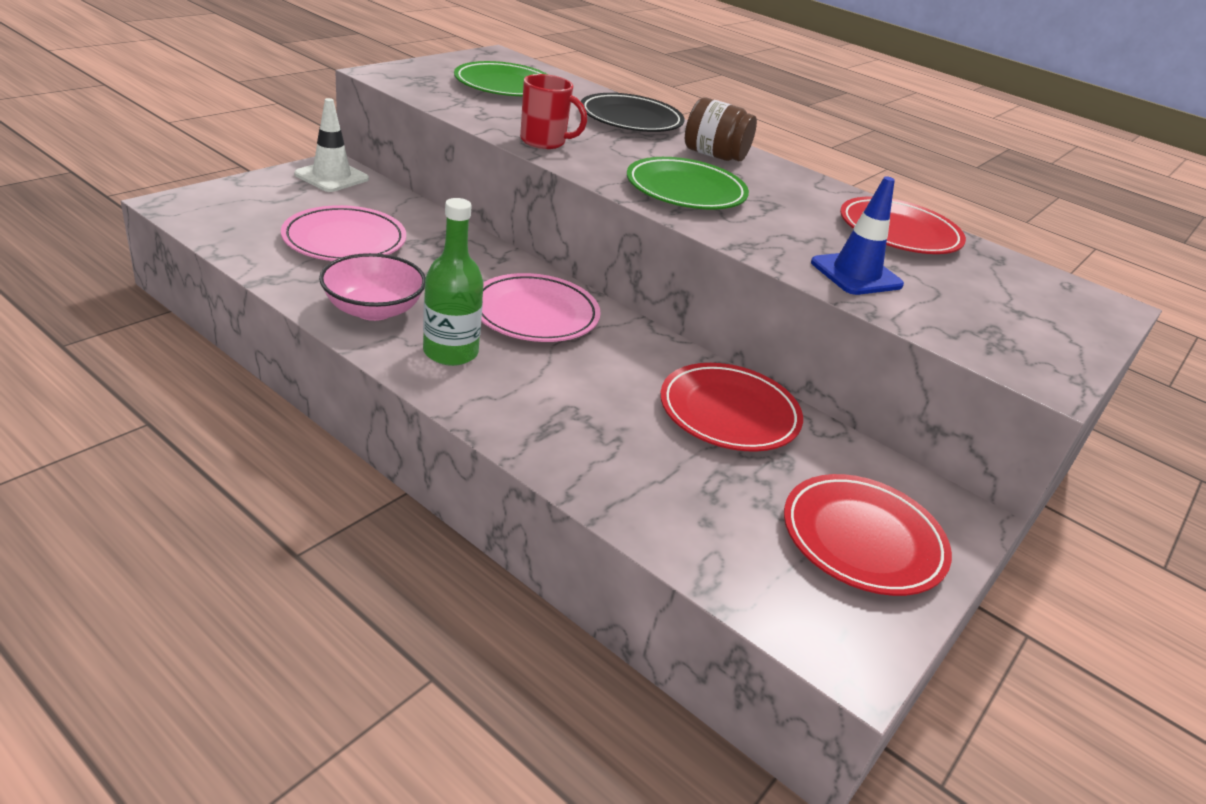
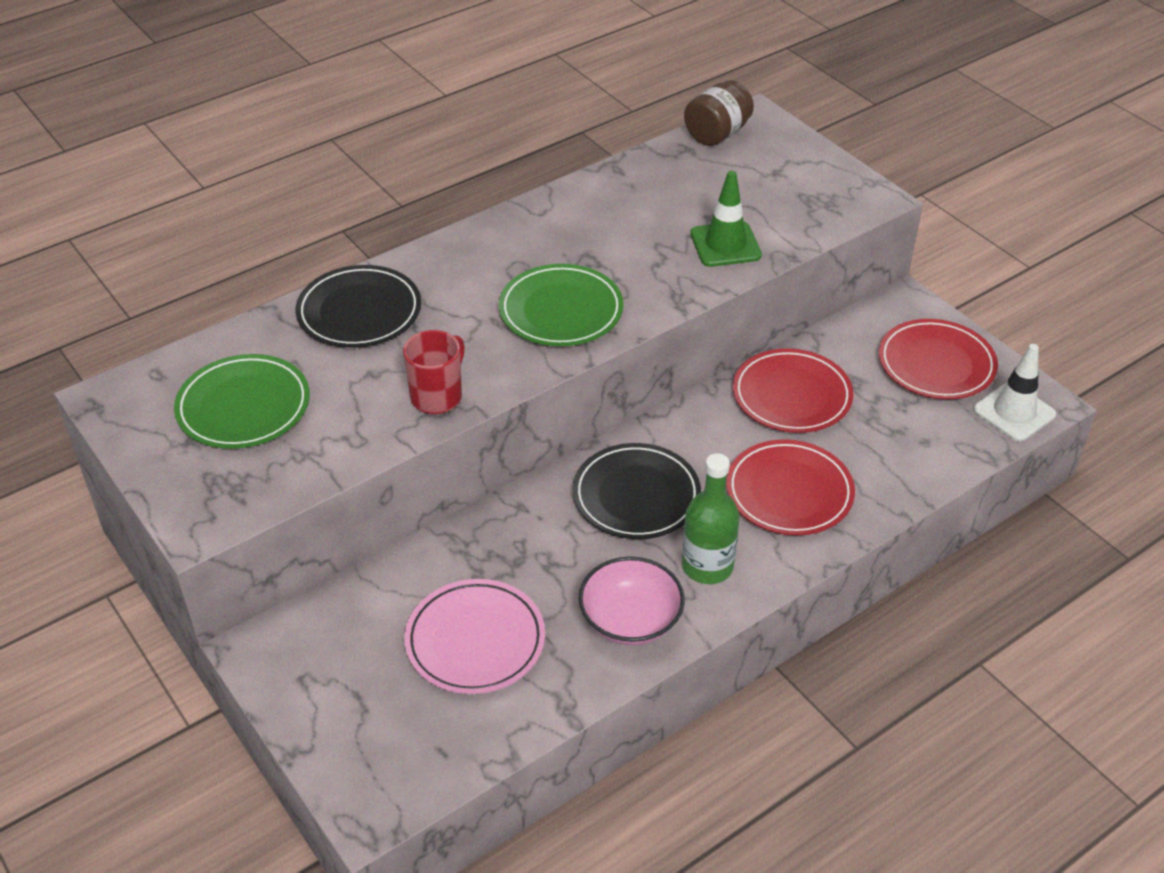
camera: 70 degrees left, 10 degrees up
white traffic cone [294,98,369,192] -> white traffic cone moved to [973,344,1056,442]
pink plate [481,273,601,342] -> black plate [573,443,701,539]
brown jar [685,98,757,161] -> brown jar moved to [684,80,754,146]
blue traffic cone [811,176,904,295] -> green traffic cone [690,171,762,267]
red plate [840,197,966,254] -> red plate moved to [726,439,855,535]

